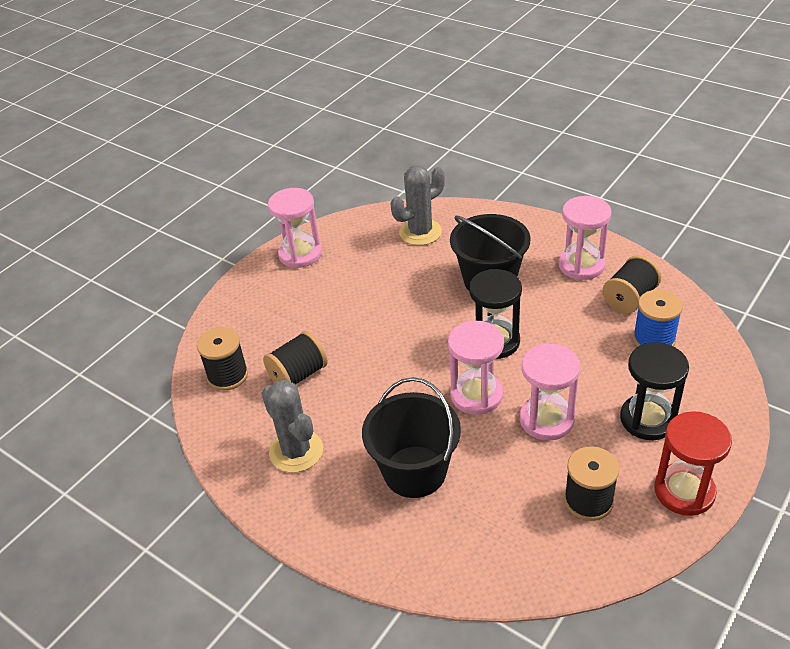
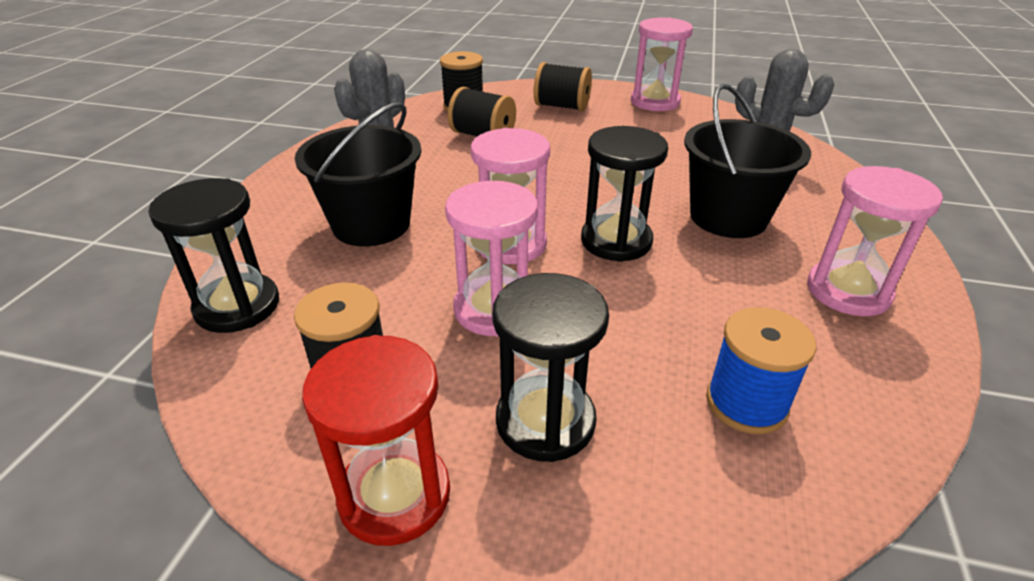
camera: 65 degrees right, 5 degrees down
black spool [603,255,661,314] -> black spool moved to [534,62,592,111]
none -> black hourglass [148,178,279,333]

